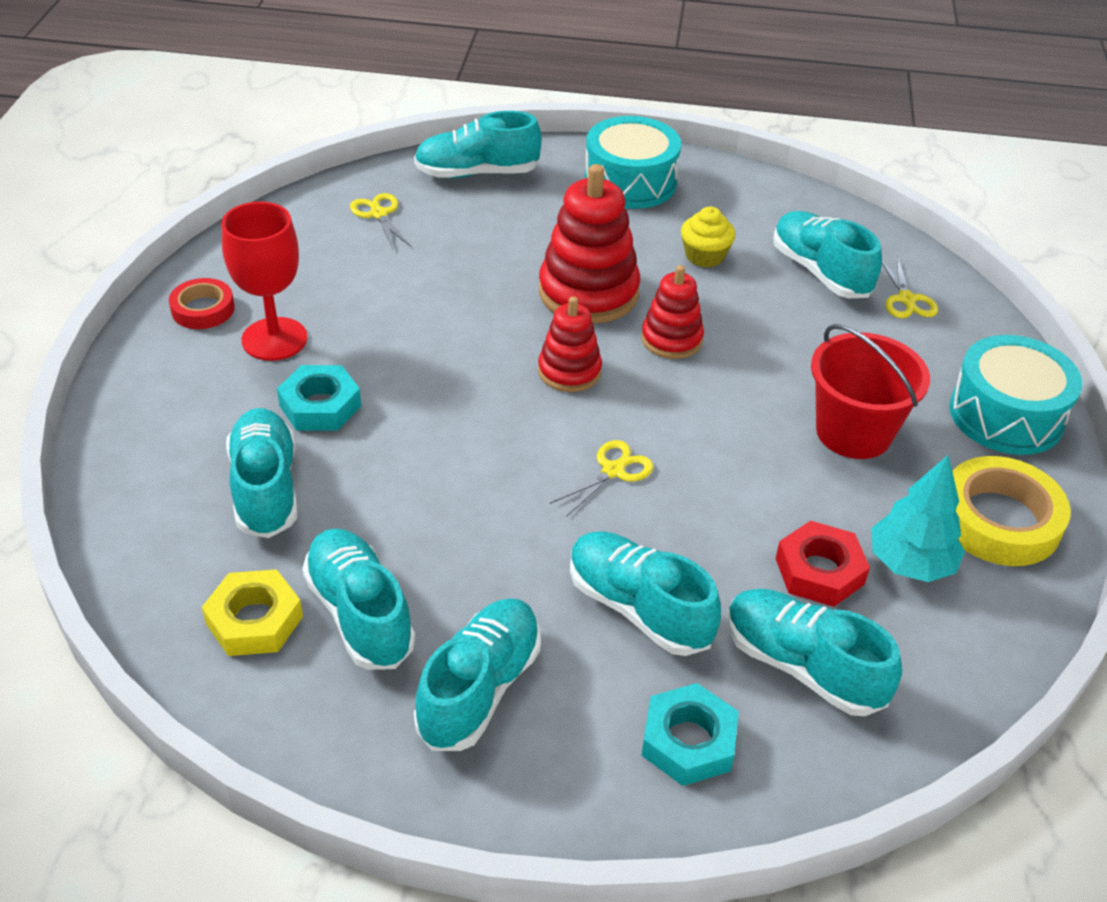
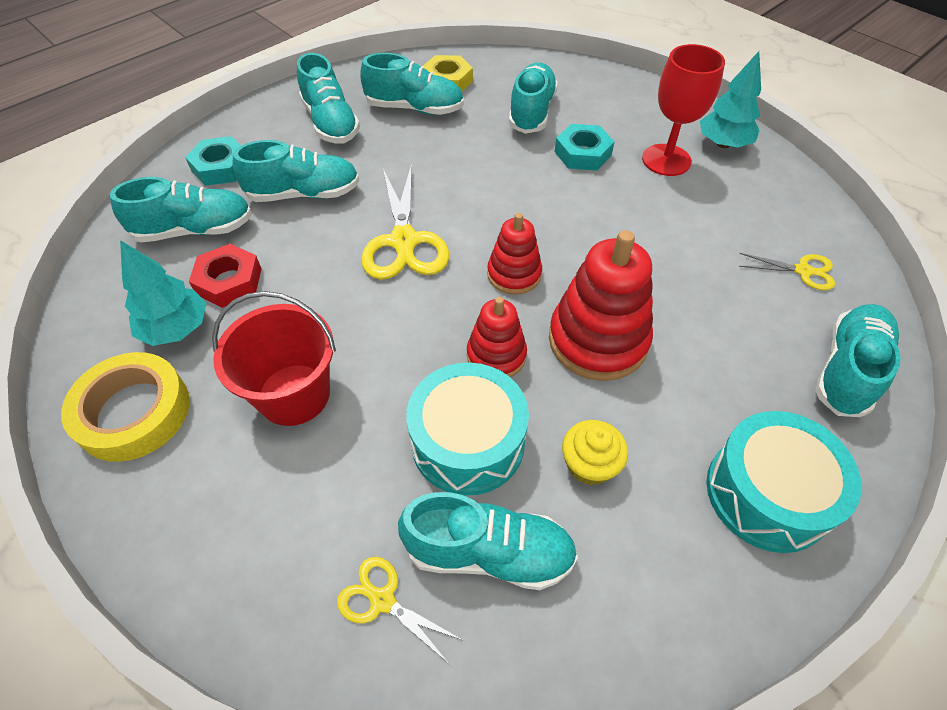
camera: 130 degrees right, 10 degrees up
red tape [169,278,235,329] -> turquoise tree [700,51,761,148]
turquoise shoe [226,408,297,538] -> turquoise shoe turned 105 degrees counterclockwise [509,62,558,134]
yellow scissors [550,440,653,517] -> yellow scissors [361,164,449,280], size x1.87
turquoise drum [949,335,1082,455] -> turquoise drum moved to [406,362,529,496]

